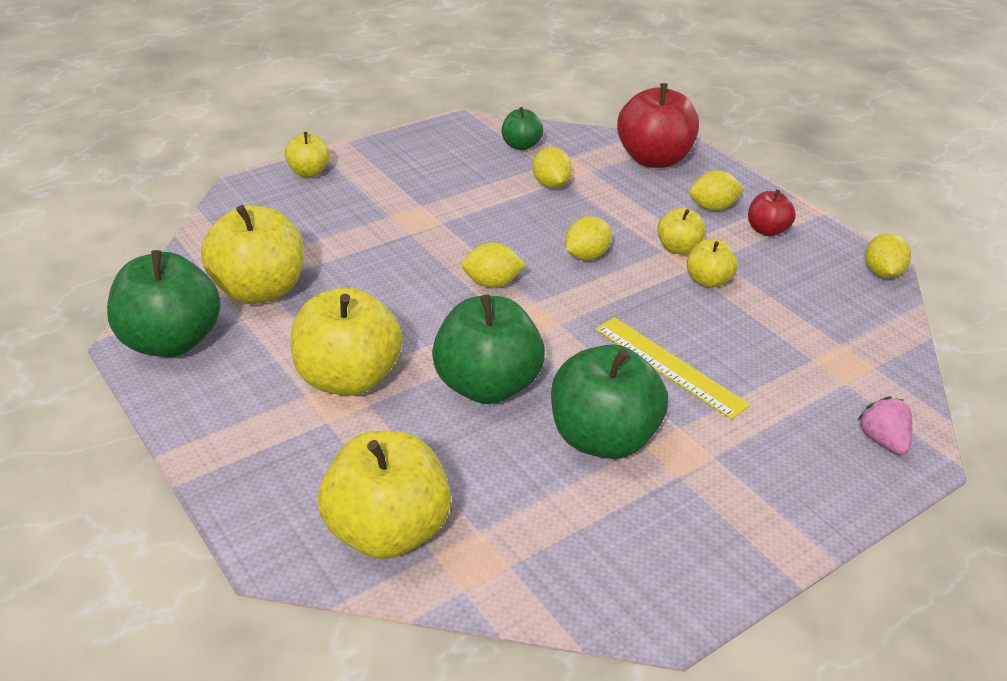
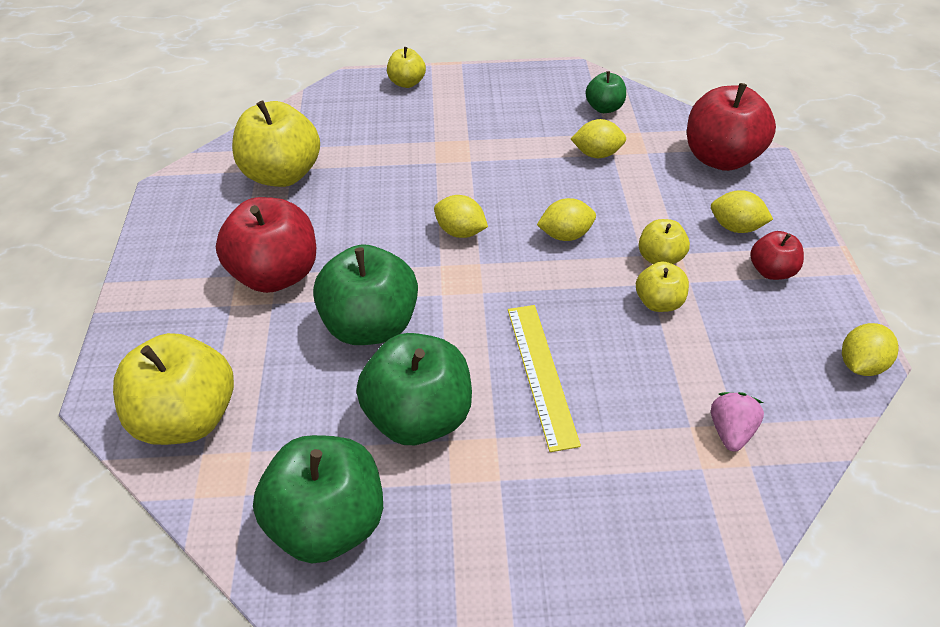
camera: 35 degrees right, 10 degrees up
green apple [107,250,221,357] -> green apple moved to [253,435,383,563]
yellow apple [291,287,403,396] -> red apple [216,197,316,293]
yellow lemon [532,147,572,188] -> yellow lemon turned 75 degrees clockwise [571,119,626,158]
pink strawberry [857,396,912,455] -> pink strawberry moved to [711,392,764,452]

